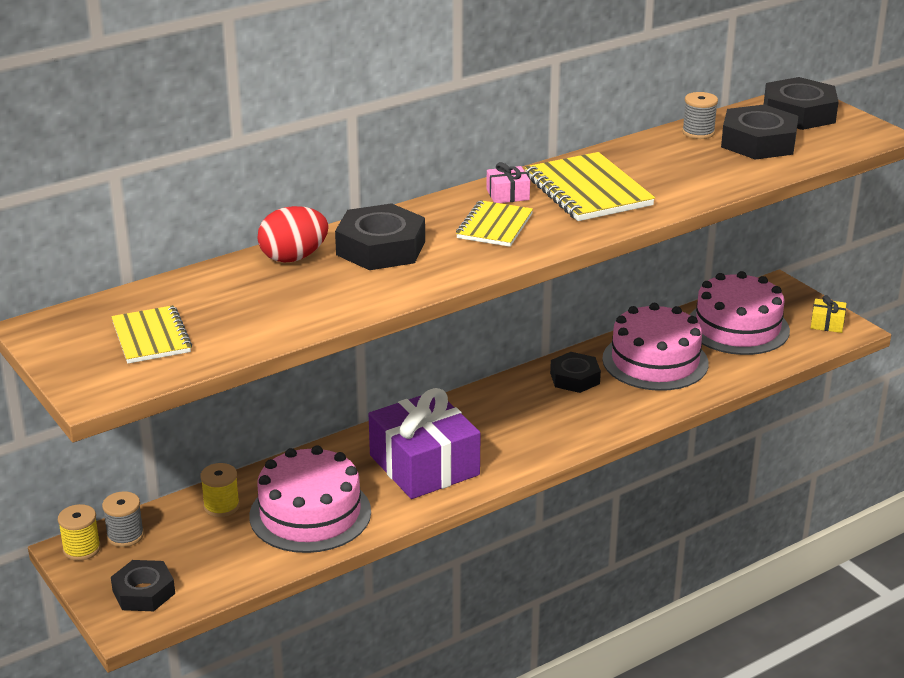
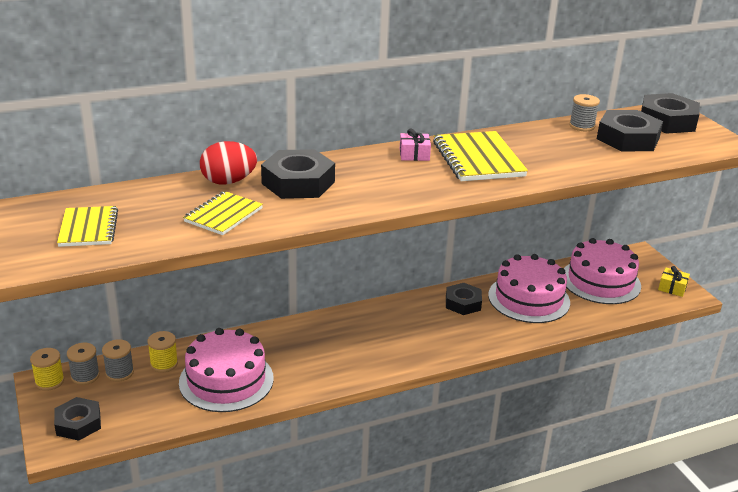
camera: 10 degrees right, 0 degrees up
purple gift [369,388,481,499] -> none
yellow notebook [456,200,533,247] -> yellow notebook moved to [183,191,263,235]
none -> grey spool [102,339,134,382]

